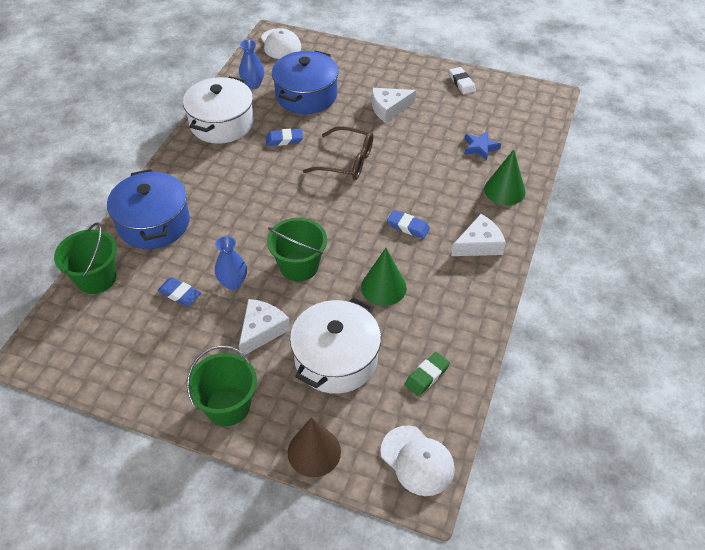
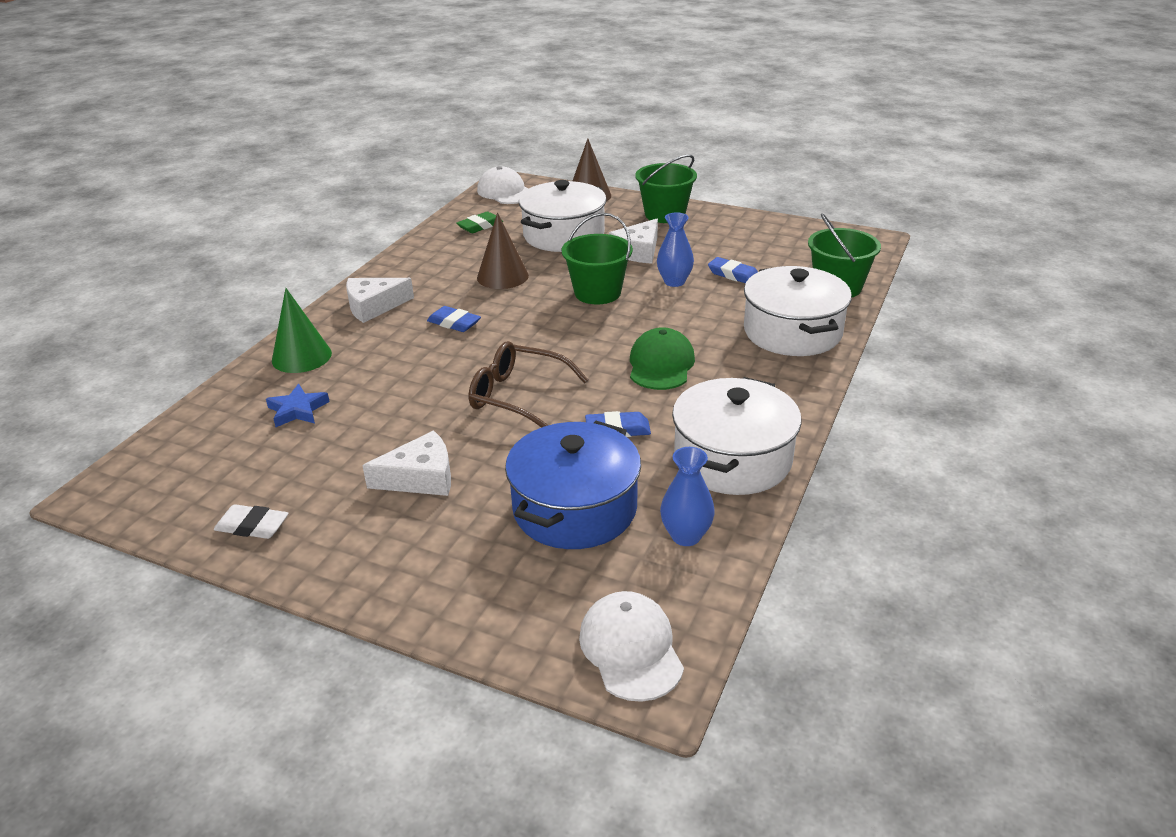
camera: 175 degrees left, 15 degrees down
blue pot [107,169,190,249] -> white pot [744,266,852,356]
green cone [361,248,407,306] -> brown cone [477,212,529,289]
white eraser [449,67,476,94] -> white eraser turned 60 degrees counterclockwise [214,504,289,539]
none -> green cap [630,327,695,390]

